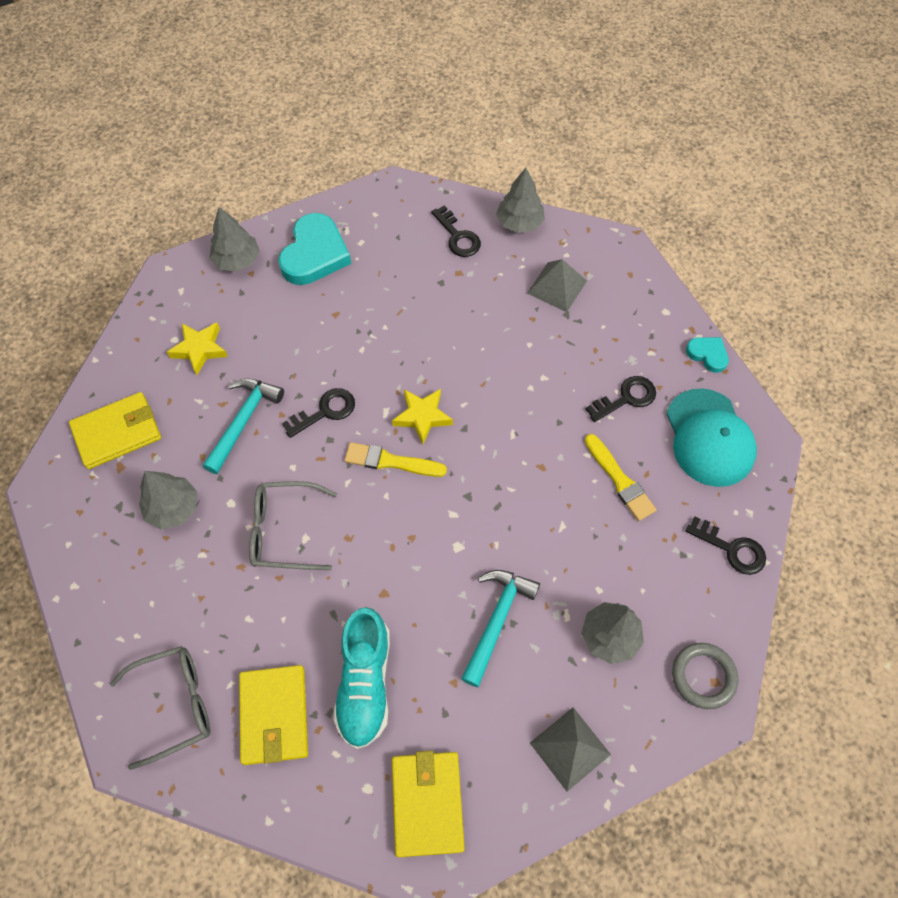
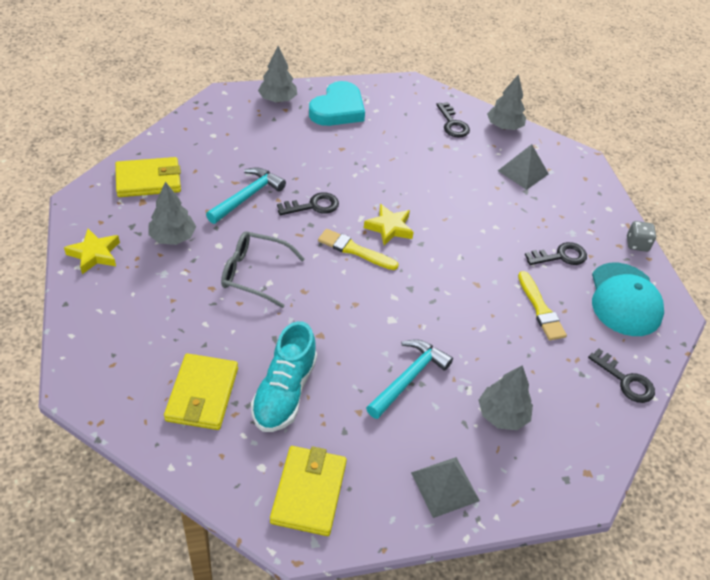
camera: 10 degrees right, 15 degrees down
grey glasses [110,646,210,770] -> none
yellow star [167,323,228,375] -> yellow star moved to [64,229,120,274]
grey ring [672,643,738,709] -> none
turquoise heart [686,337,729,373] -> grey dice [627,221,656,252]

